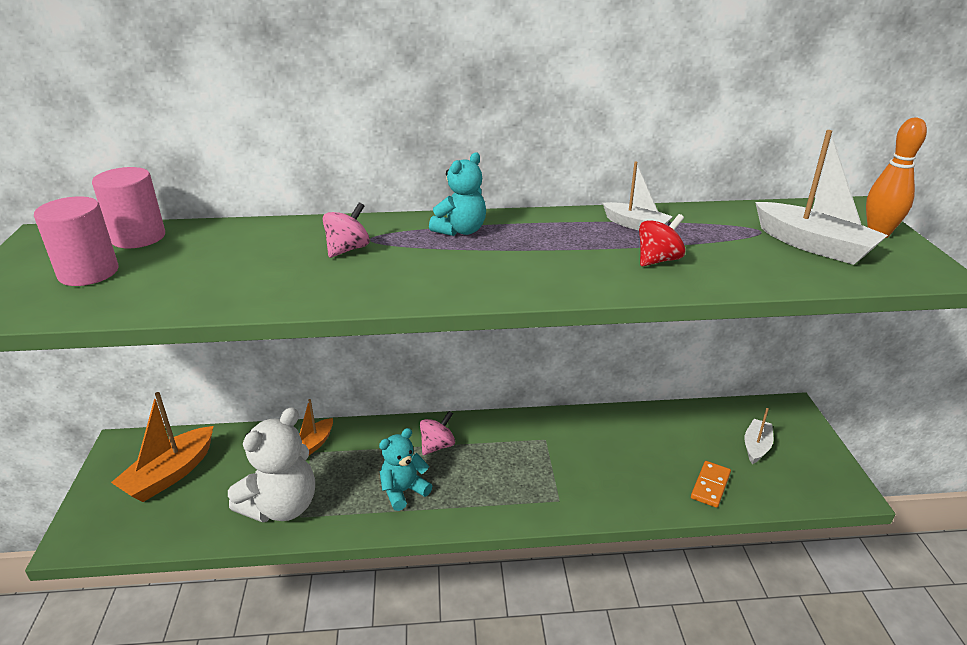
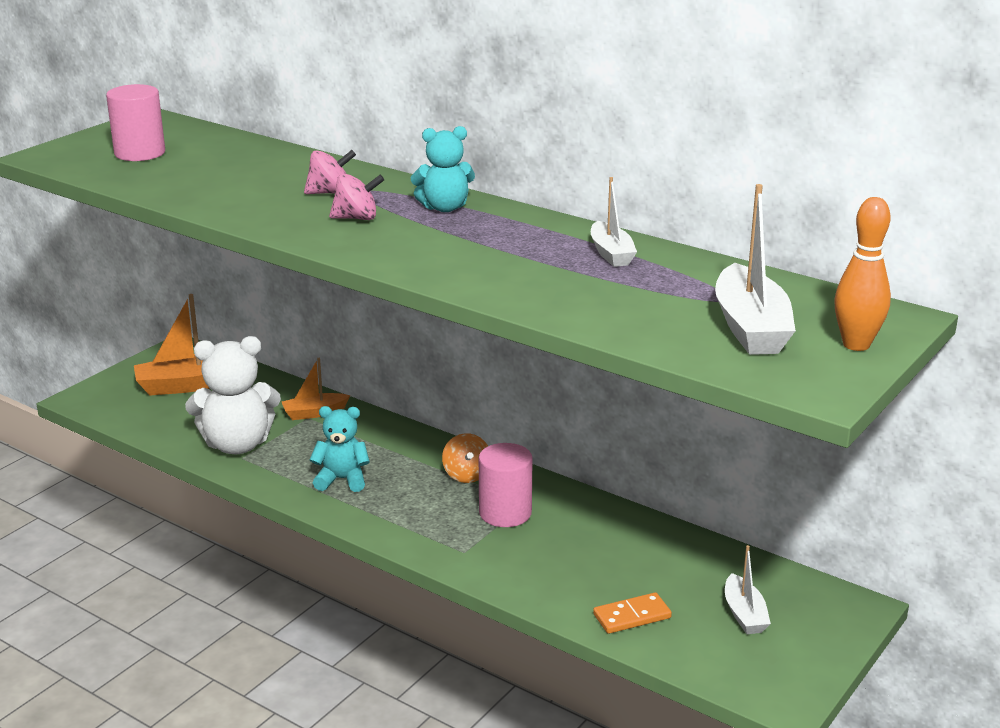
camera: 40 degrees right, 5 degrees down
pink cylinder [92,167,165,249] -> pink cylinder moved to [479,443,533,527]
pink spinning top [420,411,455,455] -> pink spinning top moved to [329,173,384,220]
red spinning top [639,214,686,266] -> none
white boat [744,408,773,464] -> white boat turned 105 degrees clockwise [725,545,771,634]
none -> orange spinning top [442,433,488,483]

